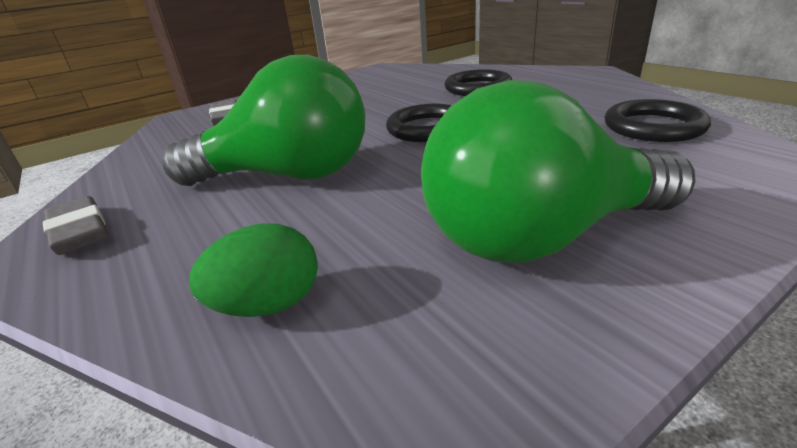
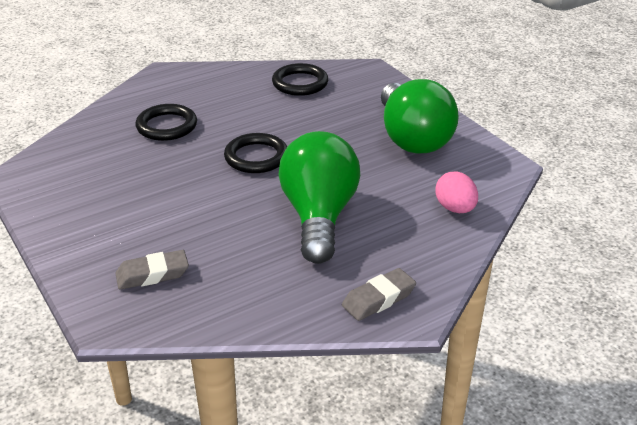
camera: 90 degrees left, 5 degrees up
green egg [189,223,318,317] -> pink egg [436,171,478,213]

